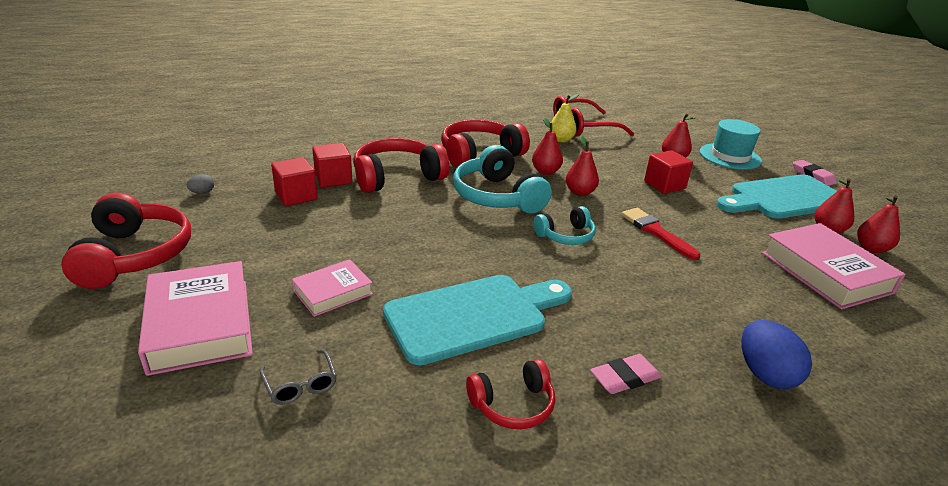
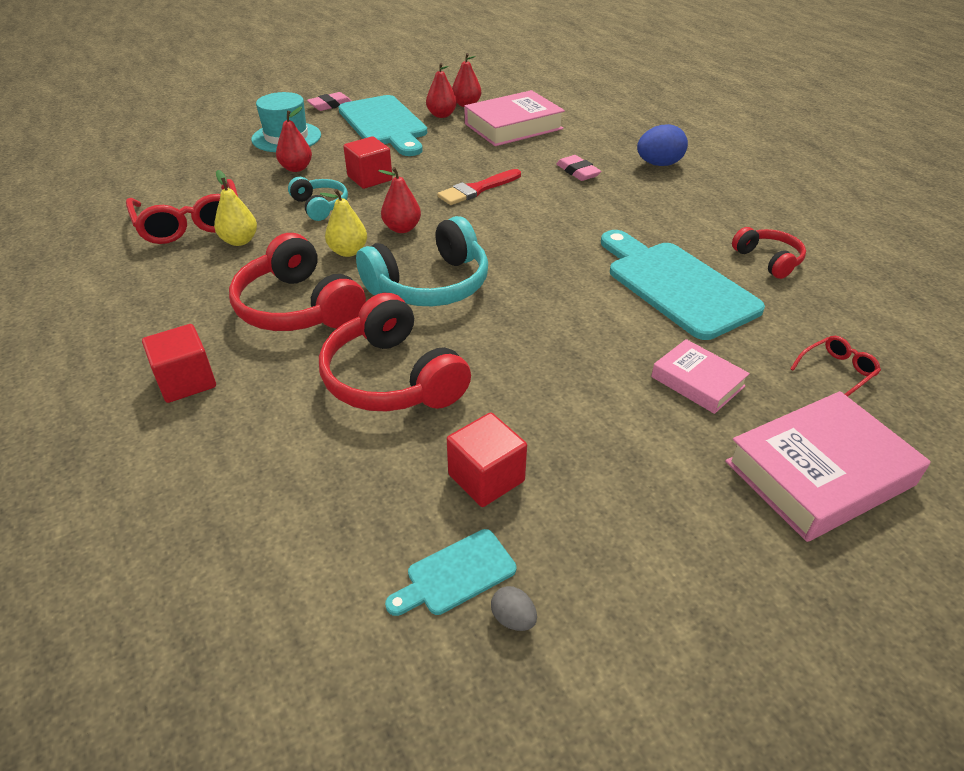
camera: 95 degrees left, 10 degrees up
red headphones [61,192,191,289] -> none
grey glasses [259,349,337,405] -> red glasses [790,336,881,397]
red cube [312,143,352,187] -> red cube moved to [142,324,216,403]
red pear [532,118,563,175] -> yellow pear [320,189,367,257]
turquoise headphones [533,206,596,245] -> turquoise headphones moved to [288,177,348,221]
pink eraser [590,354,662,394] -> pink eraser moved to [556,155,601,181]
none -> turquoise cutting board [385,529,516,616]

